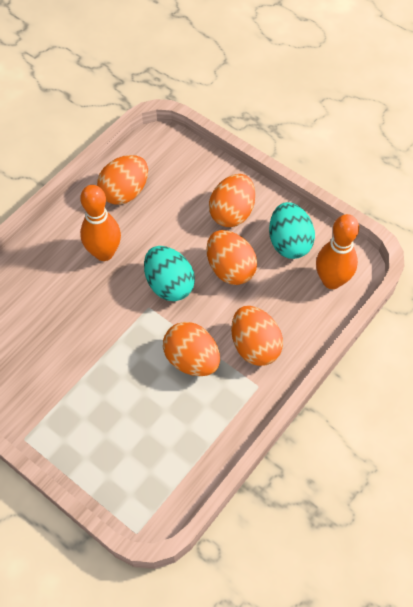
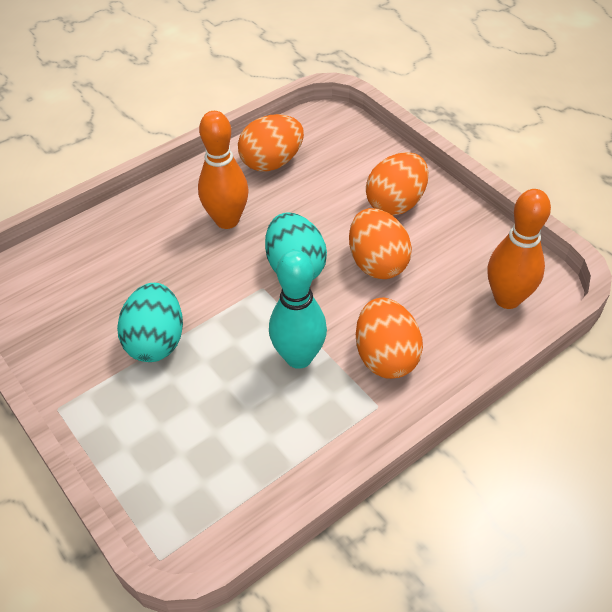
camera: 15 degrees right, 10 degrees down
orange egg [163,322,220,376] -> turquoise bowling pin [269,250,327,369]
turquoise egg [269,202,315,259] -> turquoise egg moved to [117,283,183,362]

